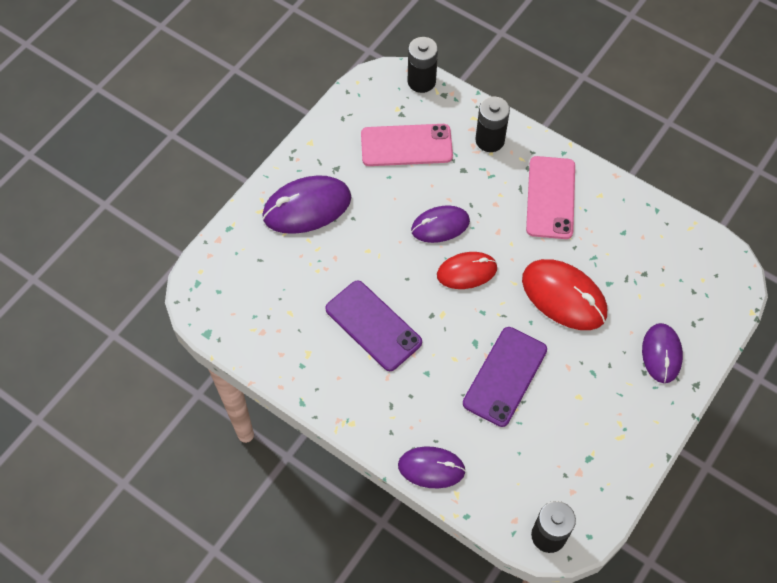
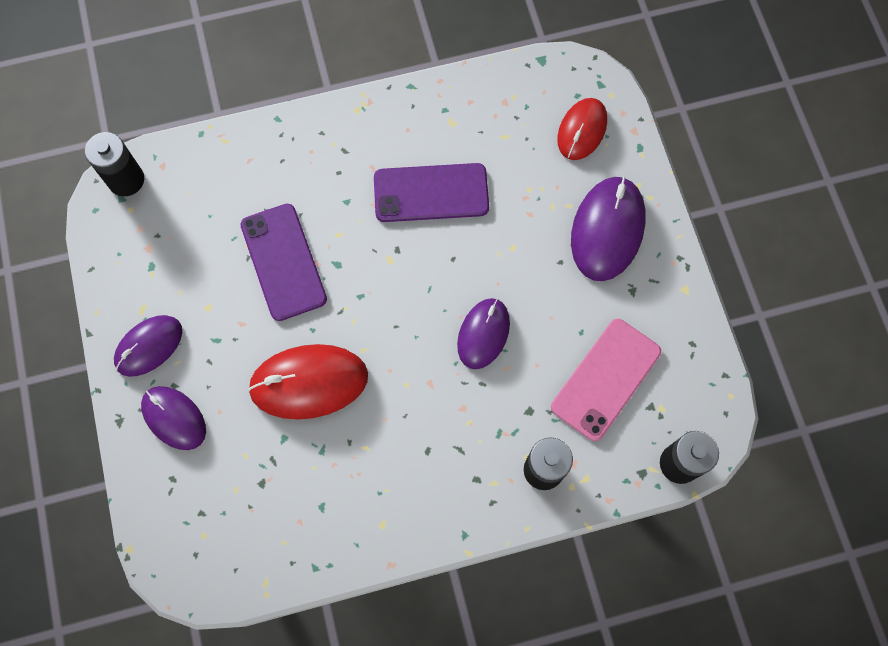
camera: 130 degrees right, 10 degrees up
purple mouse [398,446,466,488] -> purple mouse moved to [114,315,182,377]
red mouse [437,252,497,289] -> red mouse moved to [557,98,607,160]
pink phone [526,156,575,239] -> none

